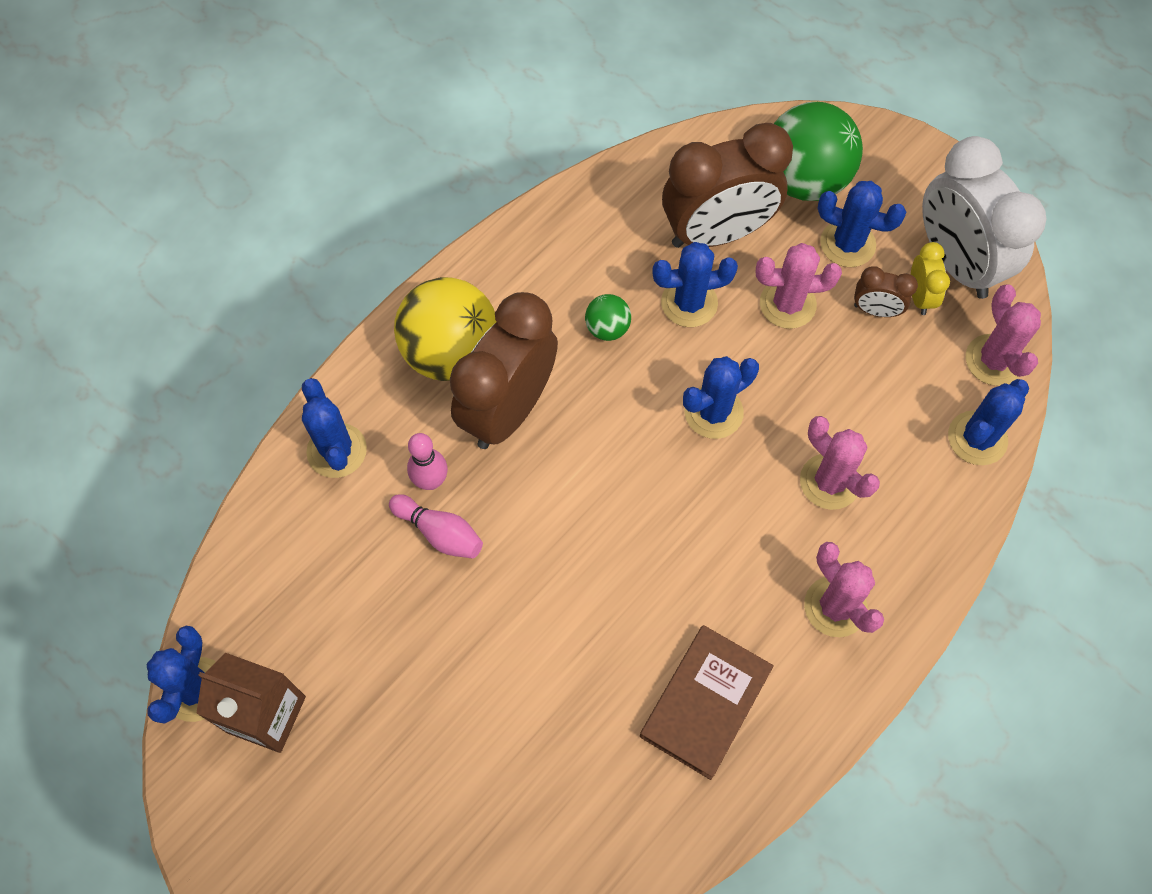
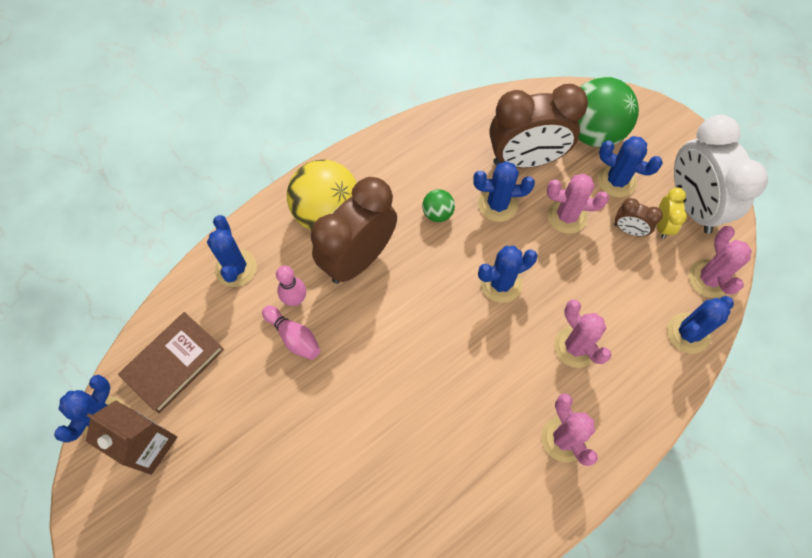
camera: 10 degrees right, 0 degrees up
brown book [640,625,774,780] -> brown book moved to [118,312,224,413]

